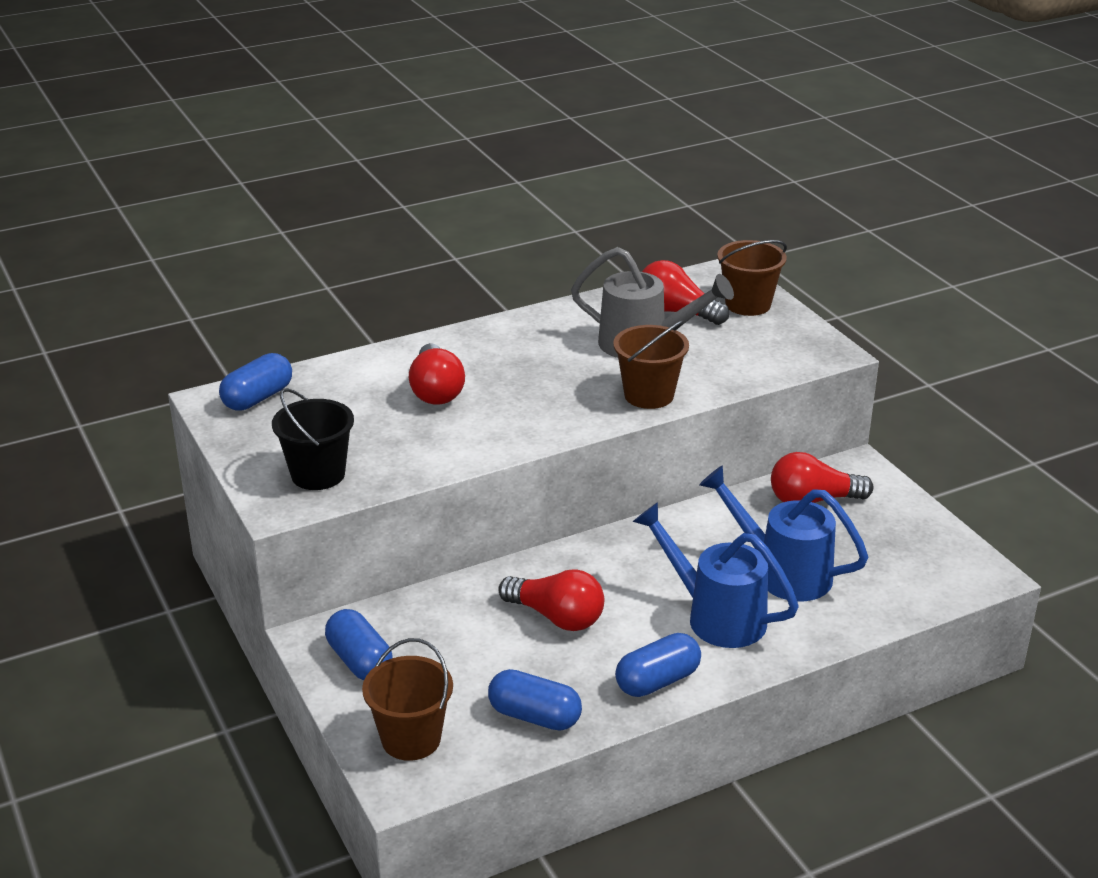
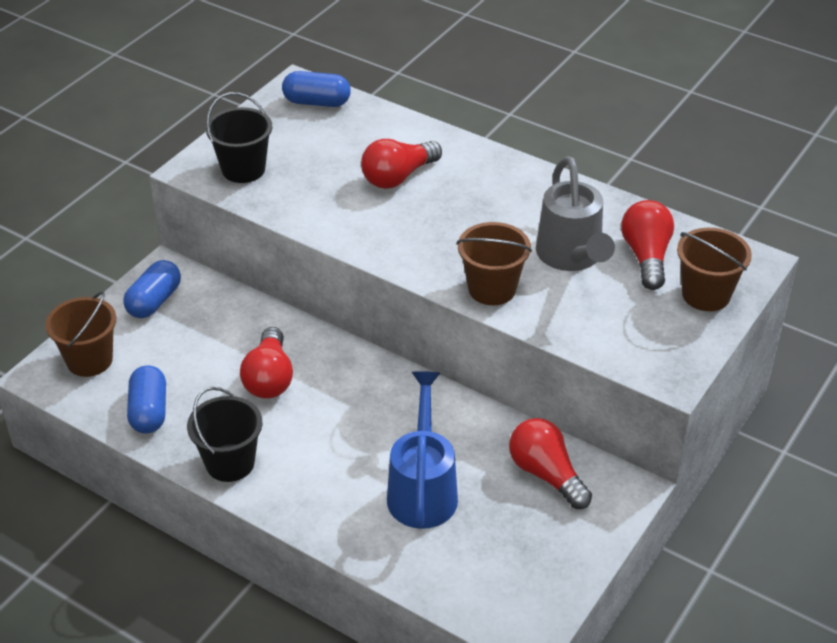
camera: 60 degrees right, 10 degrees up
blue capsule [615,633,701,697] -> black bucket [187,387,262,482]
blue watering can [633,502,799,648] -> none

